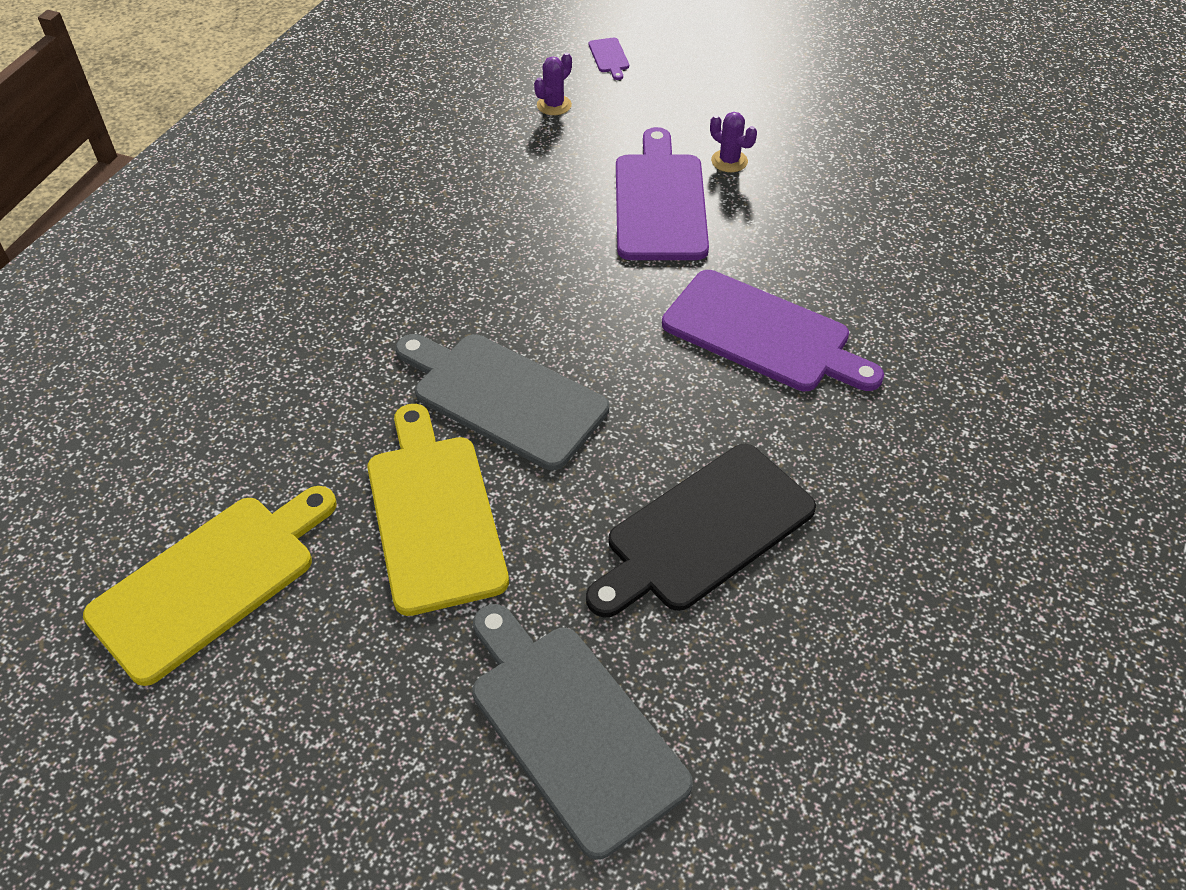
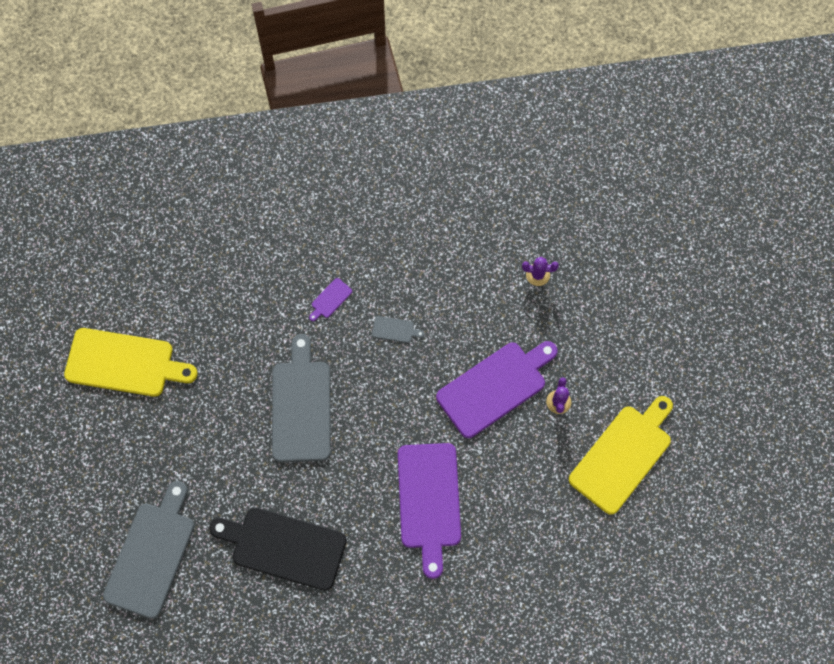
camera: 55 degrees right, 20 degrees up
yellow cutting board [368,404,509,616] -> yellow cutting board moved to [569,396,673,515]
purple cutting board [589,38,629,80] -> purple cutting board moved to [309,278,352,321]
none -> grey cutting board [372,316,424,343]

